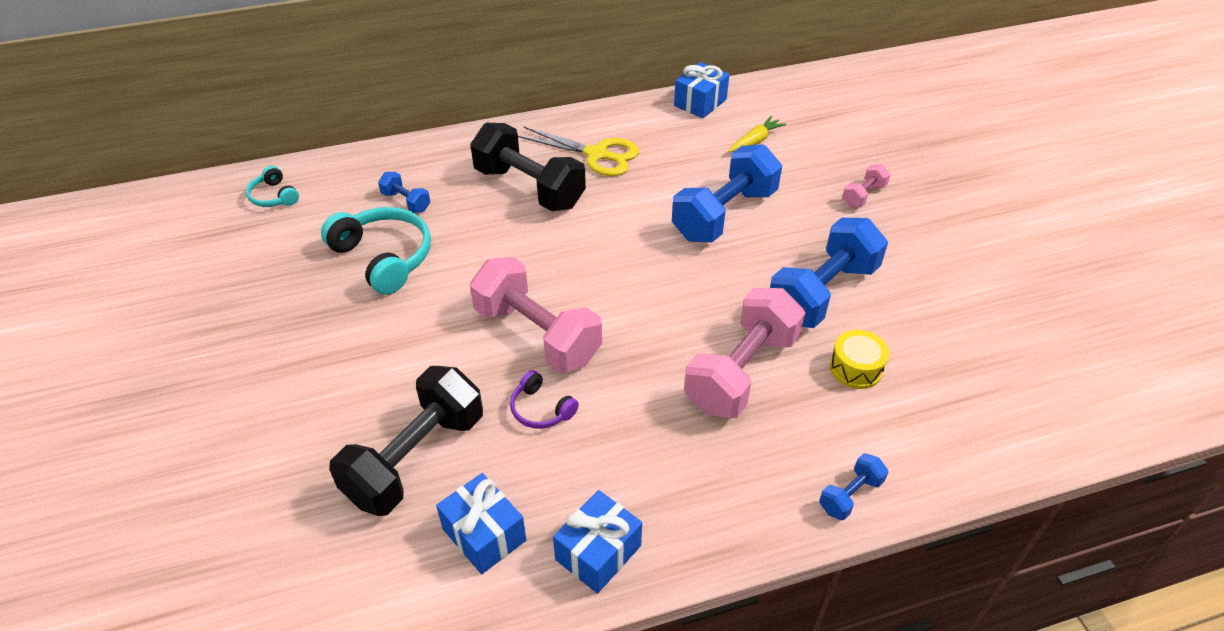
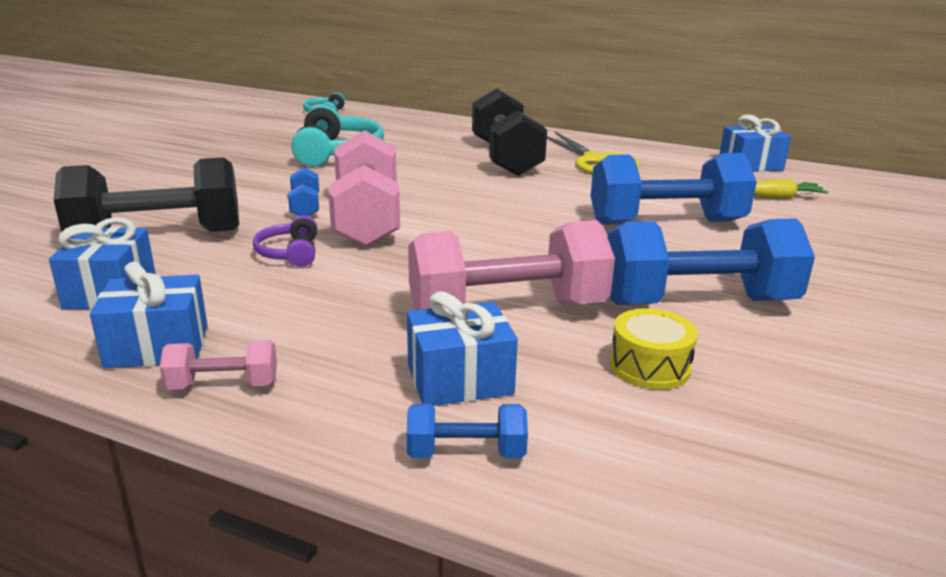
camera: 40 degrees right, 20 degrees down
blue dumbbell [378,172,430,213] -> blue dumbbell moved to [288,167,319,216]
pink dumbbell [842,164,890,207] -> pink dumbbell moved to [160,340,277,390]
none -> blue gift [407,291,518,406]

